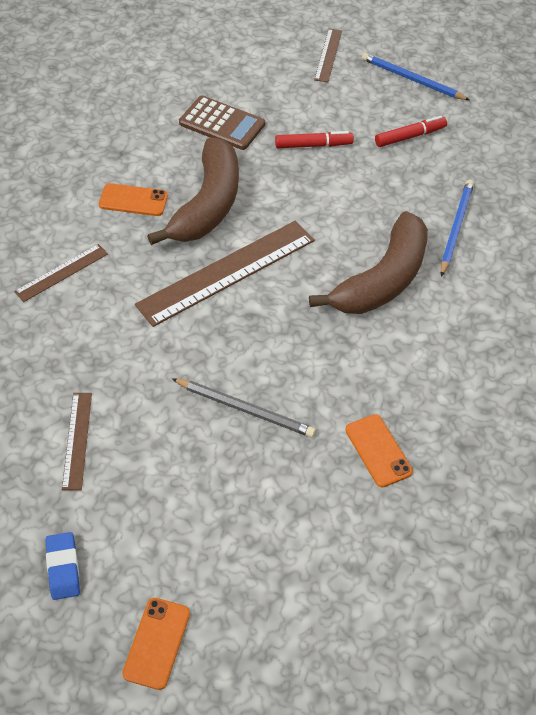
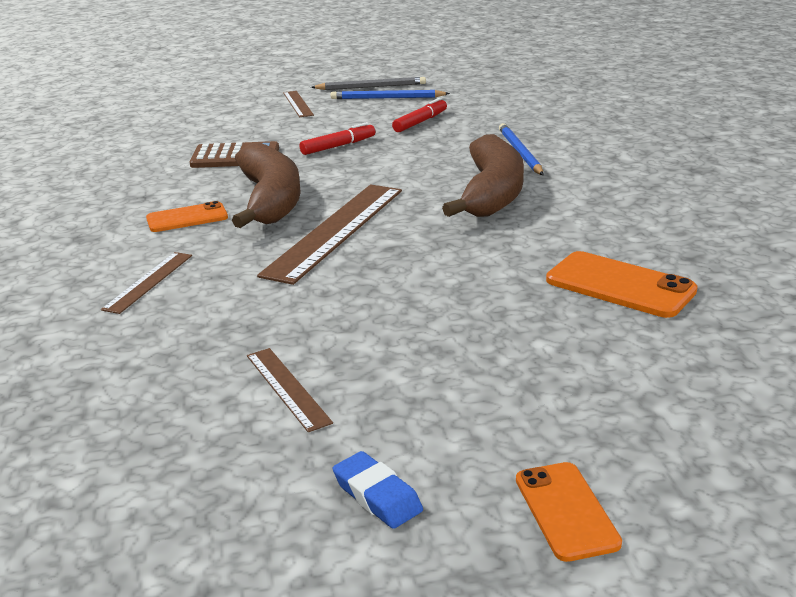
camera: 25 degrees left, 25 degrees down
grey pencil [172,378,316,437] -> grey pencil moved to [311,77,426,90]
orange phone [345,414,413,487] -> orange phone [546,251,698,318], size x1.51

